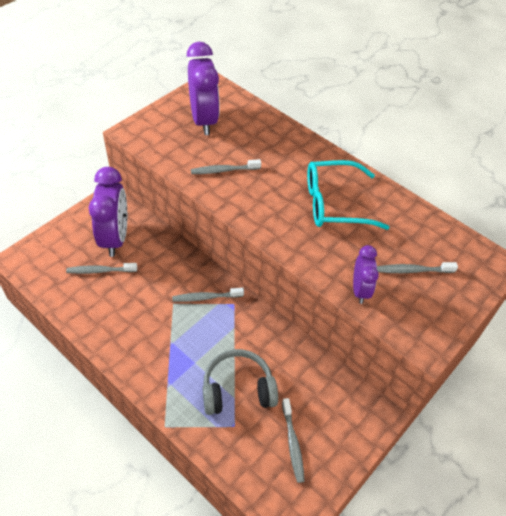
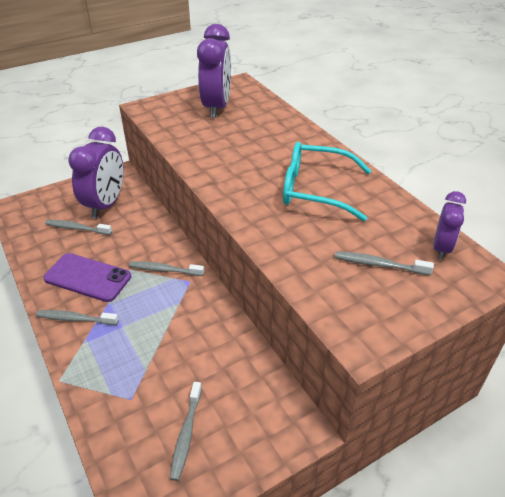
camera: 20 degrees right, 10 degrees down
grey toothbrush [191,159,261,174] -> grey toothbrush moved to [36,310,119,325]
grey headphones [203,349,278,415] -> none
purple clock [353,245,379,304] -> purple clock moved to [433,191,466,260]
none -> purple phone [43,253,131,302]

